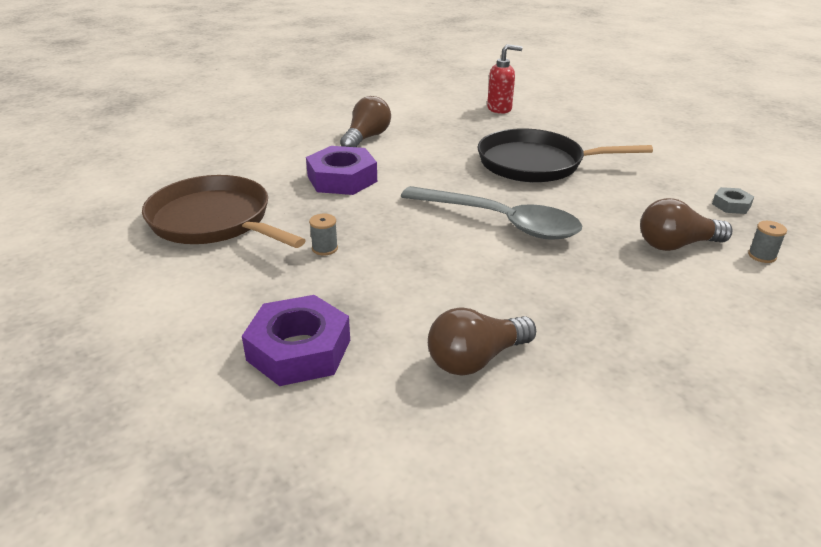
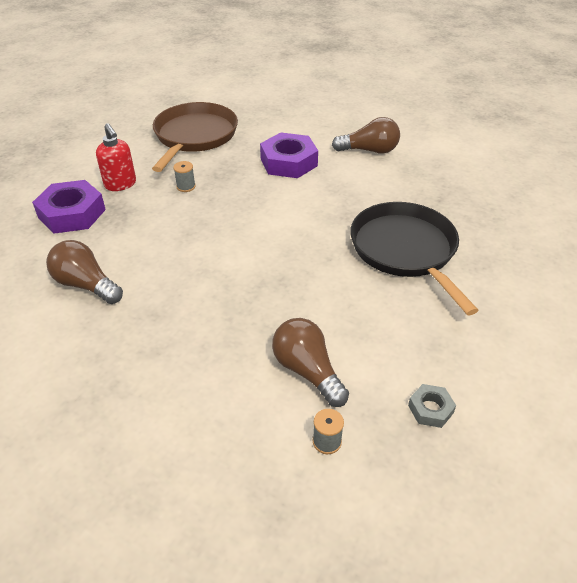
camera: 65 degrees right, 10 degrees up
grey spoon [401,186,582,240] -> none
red soap dispenser [487,44,522,114] -> red soap dispenser moved to [96,123,136,191]

